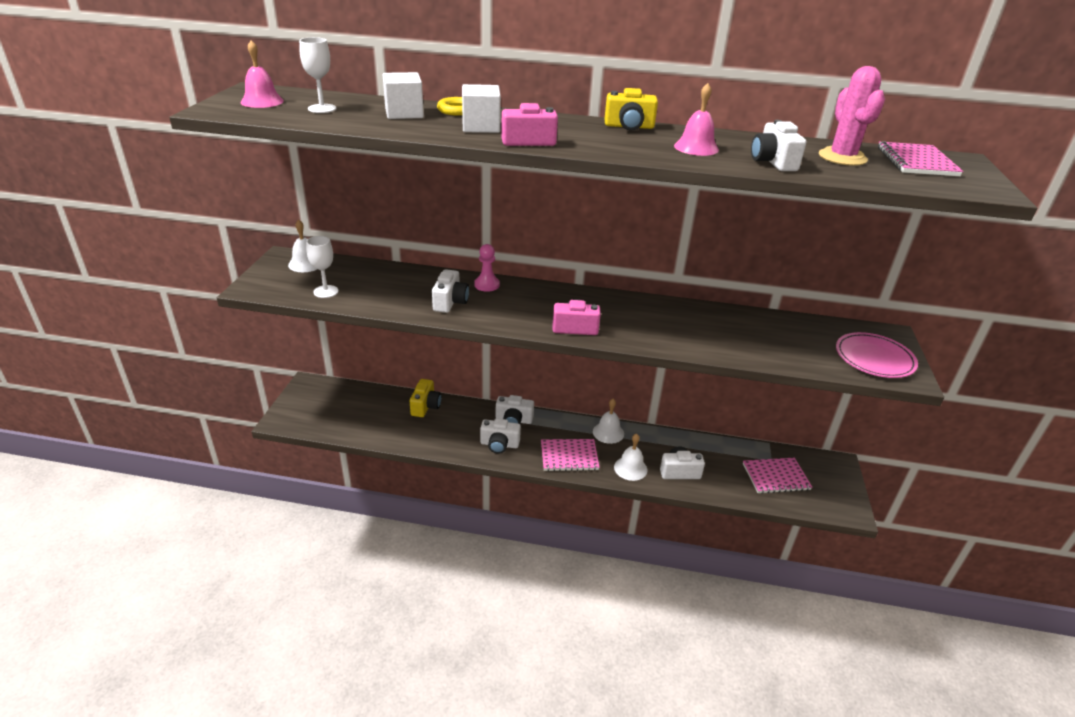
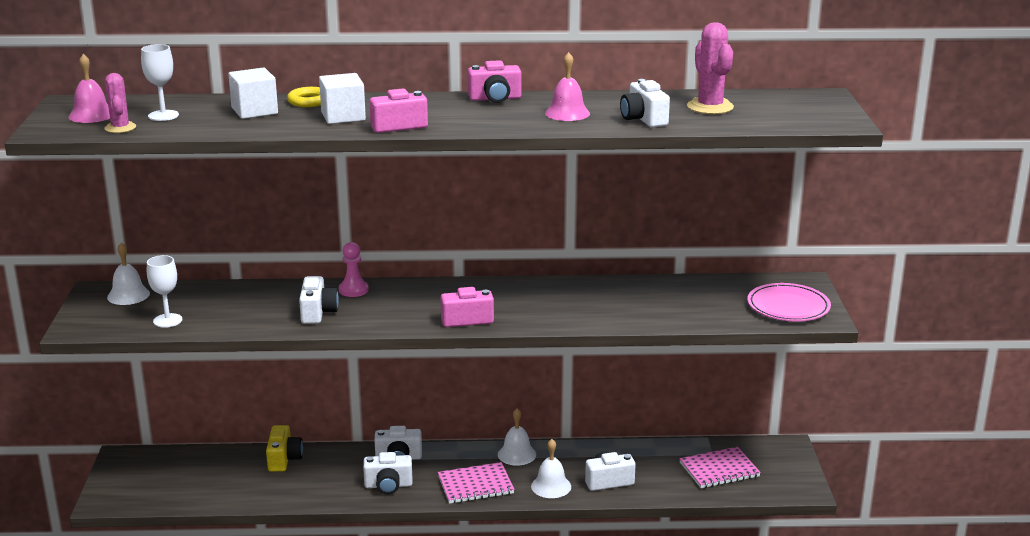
camera: 10 degrees left, 10 degrees down
yellow camera [605,88,658,130] -> pink camera [468,60,522,103]
pink notebook [878,141,963,176] -> none
none -> pink cactus [104,73,136,133]

